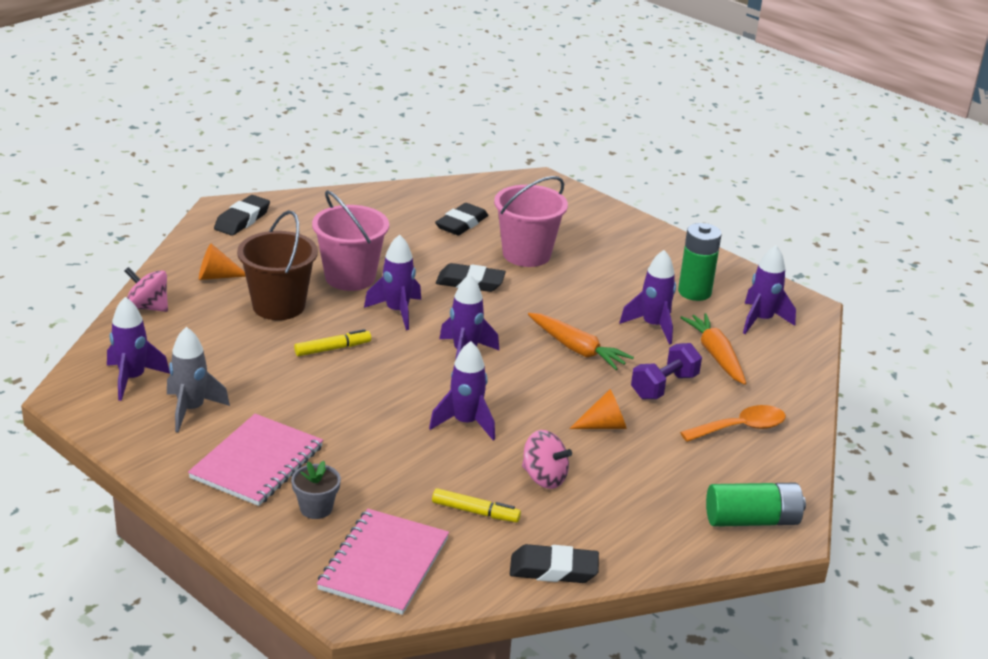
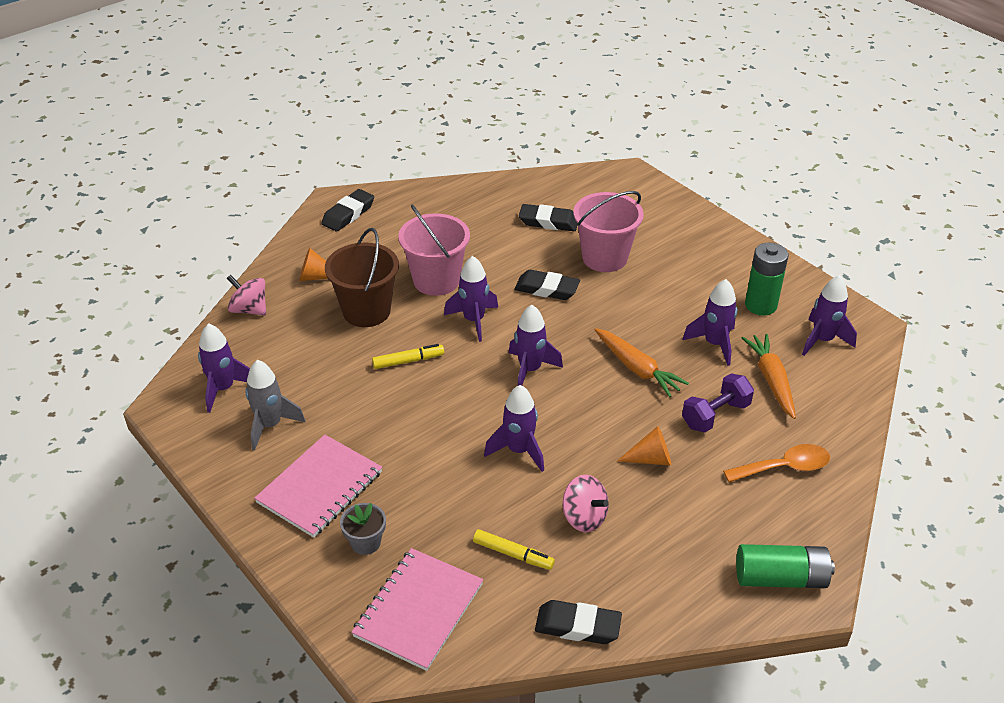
camera: 10 degrees right, 10 degrees up
black eraser [435,203,488,236] -> black eraser turned 60 degrees clockwise [519,204,578,231]

